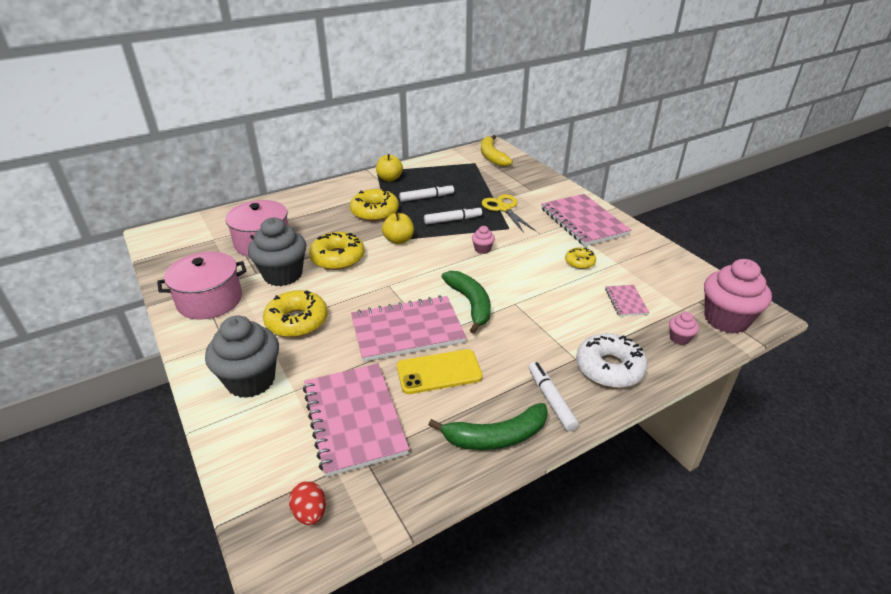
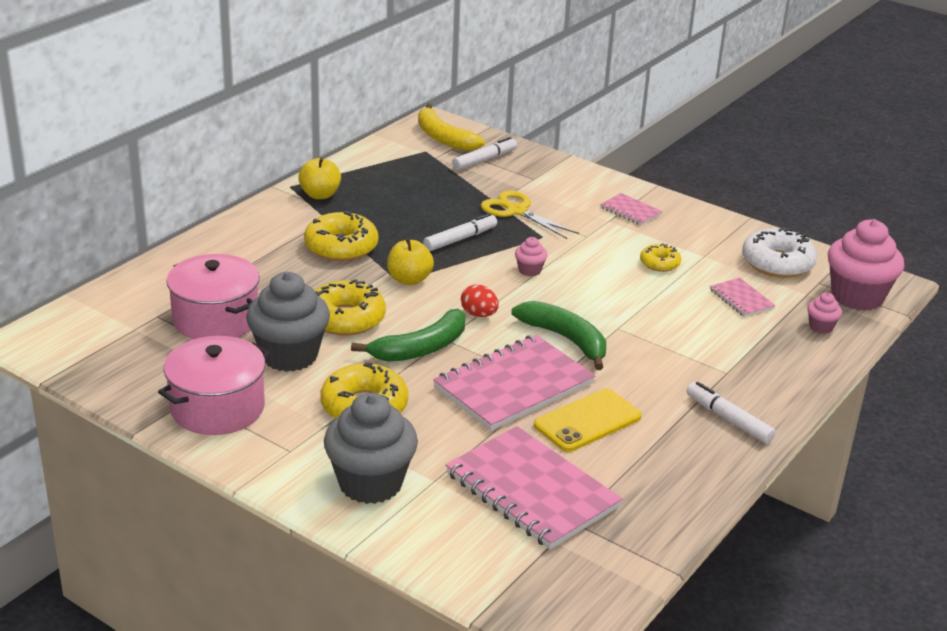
camera: 25 degrees left, 5 degrees down
red egg [289,481,326,525] -> red egg moved to [461,285,499,317]
white marker [399,184,454,202] -> white marker moved to [452,137,517,170]
green banana [429,403,548,450] -> green banana moved to [351,309,466,362]
pink notebook [541,194,631,246] -> pink notebook [600,193,662,226], size x0.47
white donut [576,333,648,388] -> white donut moved to [742,227,817,278]

